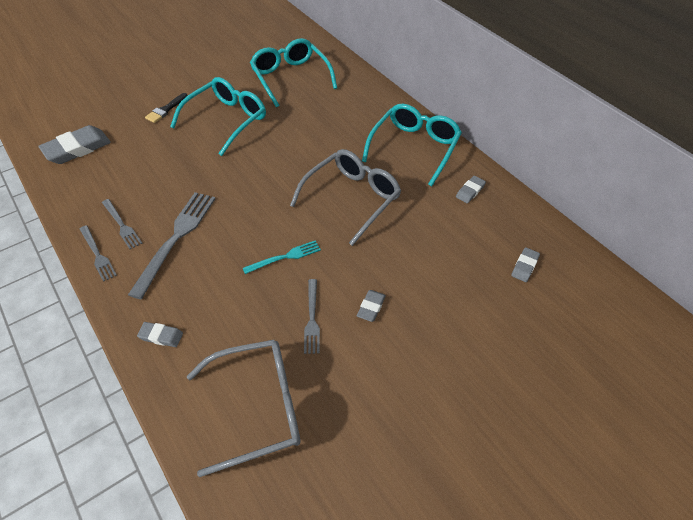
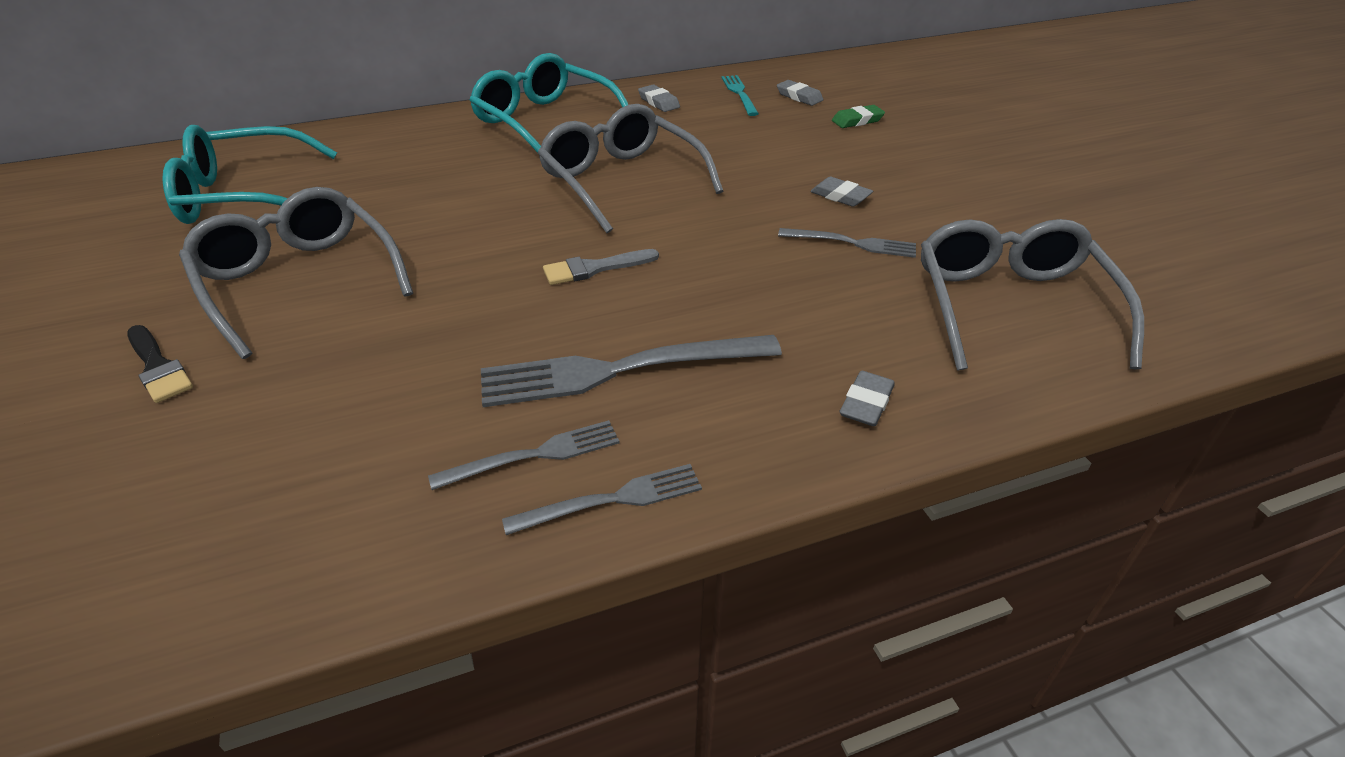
camera: 75 degrees left, 10 degrees down
grey eraser [38,125,111,164] -> none
grey fork [128,192,215,299] -> grey fork turned 45 degrees counterclockwise [481,335,782,407]
turquoise glasses [170,77,266,156] -> grey glasses [179,187,413,359]
turquoise fork [243,240,321,274] -> turquoise fork moved to [721,75,759,116]
none -> grey brush [543,249,659,285]
none -> green eraser [832,105,885,128]

